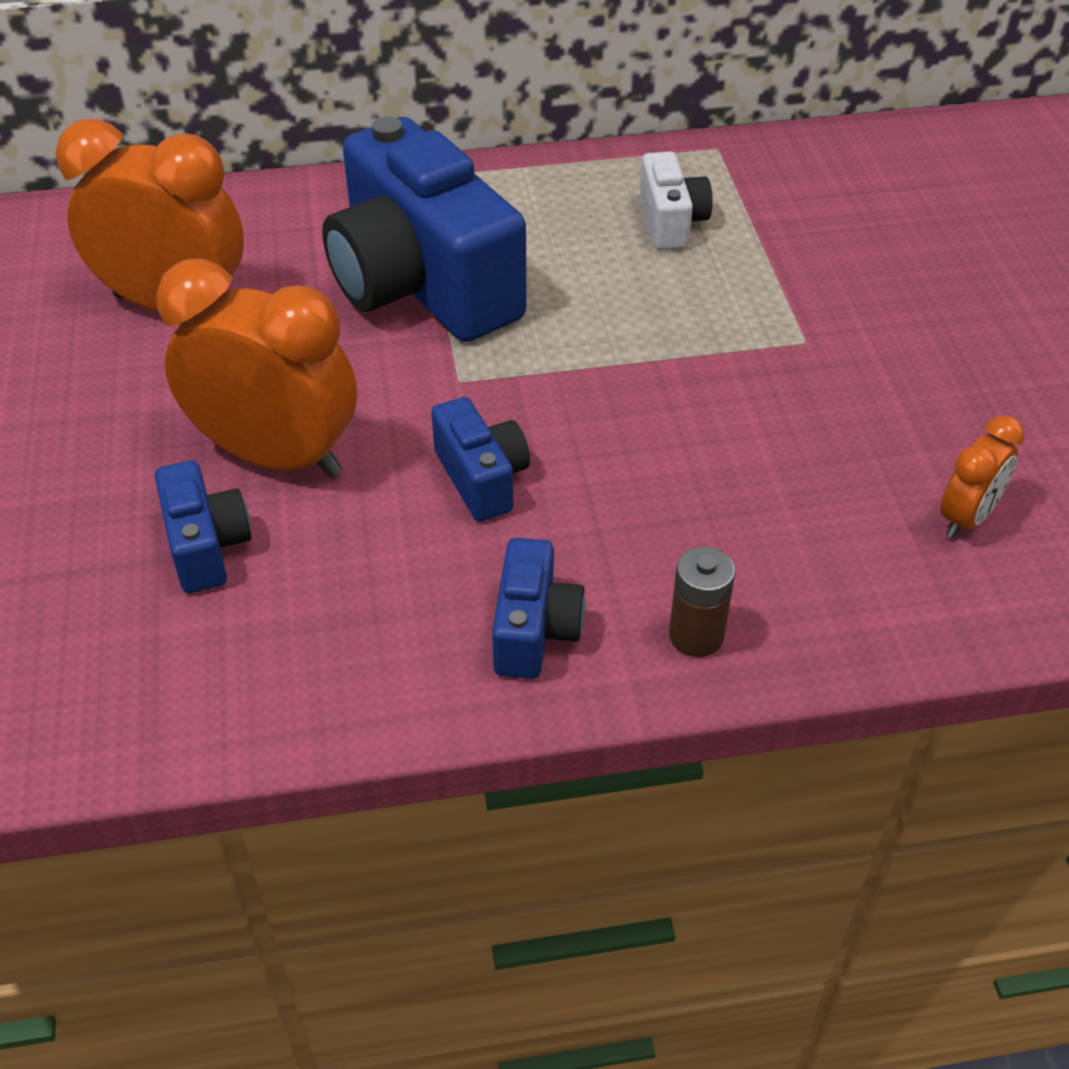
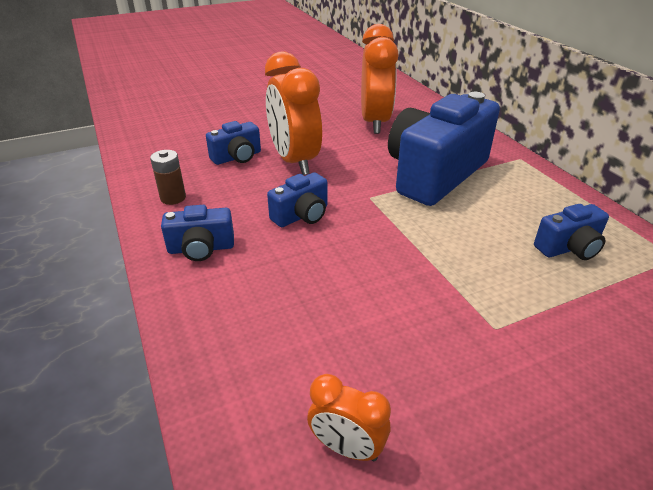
camera: 75 degrees right, 10 degrees down
orange clock [156,259,357,477] -> orange clock turned 150 degrees clockwise [265,51,322,175]
white camera [640,151,713,250] -> blue camera [534,204,609,260]
brown battery [669,547,735,657] -> brown battery moved to [150,150,186,205]

